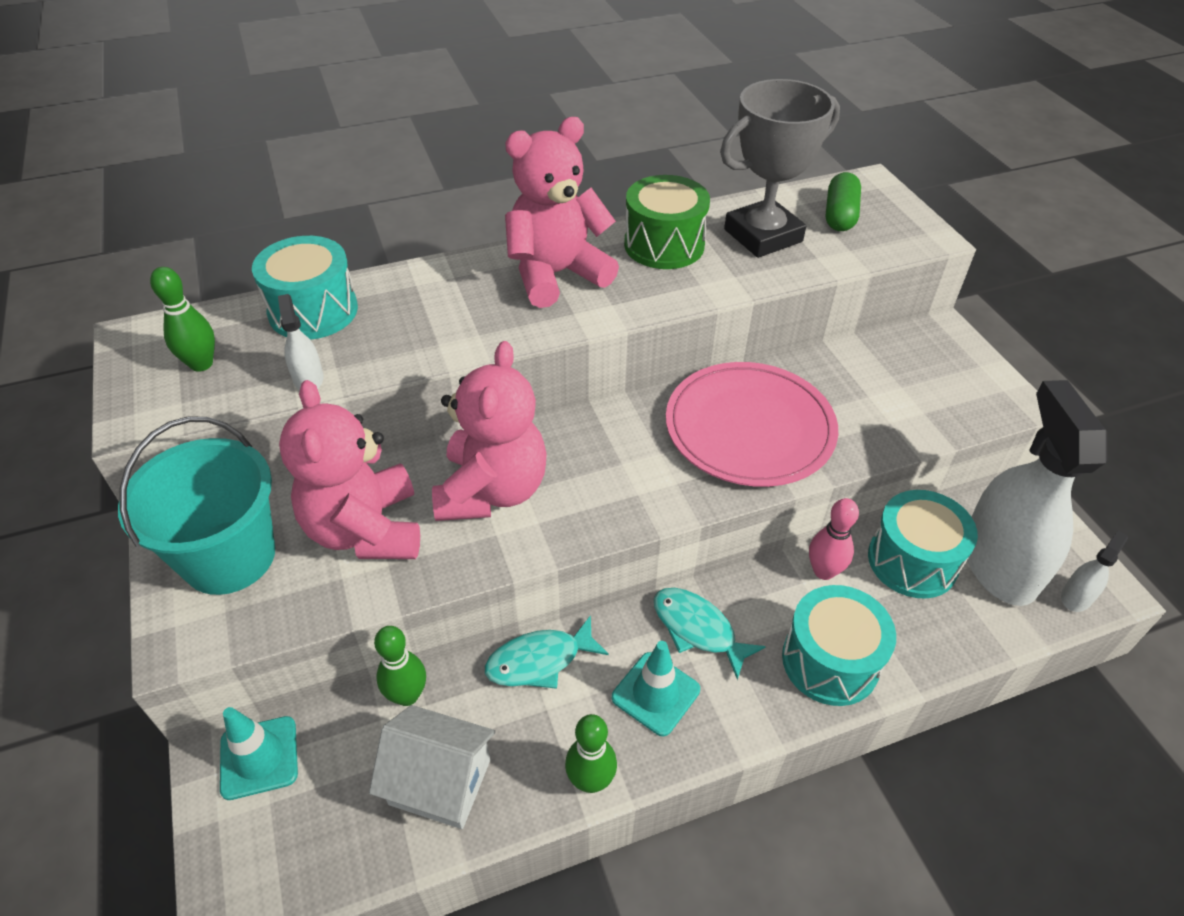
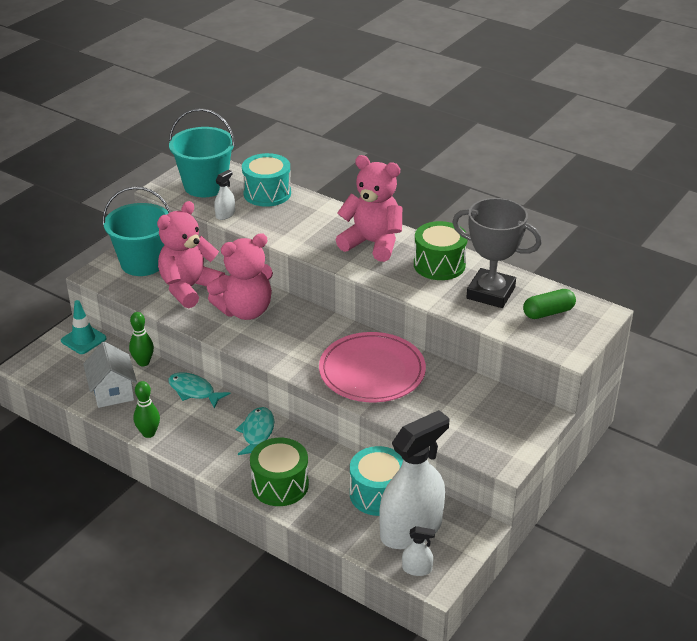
camera: 55 degrees right, 10 degrees down
green bowling pin [150,267,215,372] -> turquoise bucket [169,108,235,197]
turquoise traffic cone [612,641,700,736] -> none
turquoise drum [782,585,896,706] -> green drum [250,438,309,506]
pink bowling pin [809,498,859,580] -> none

